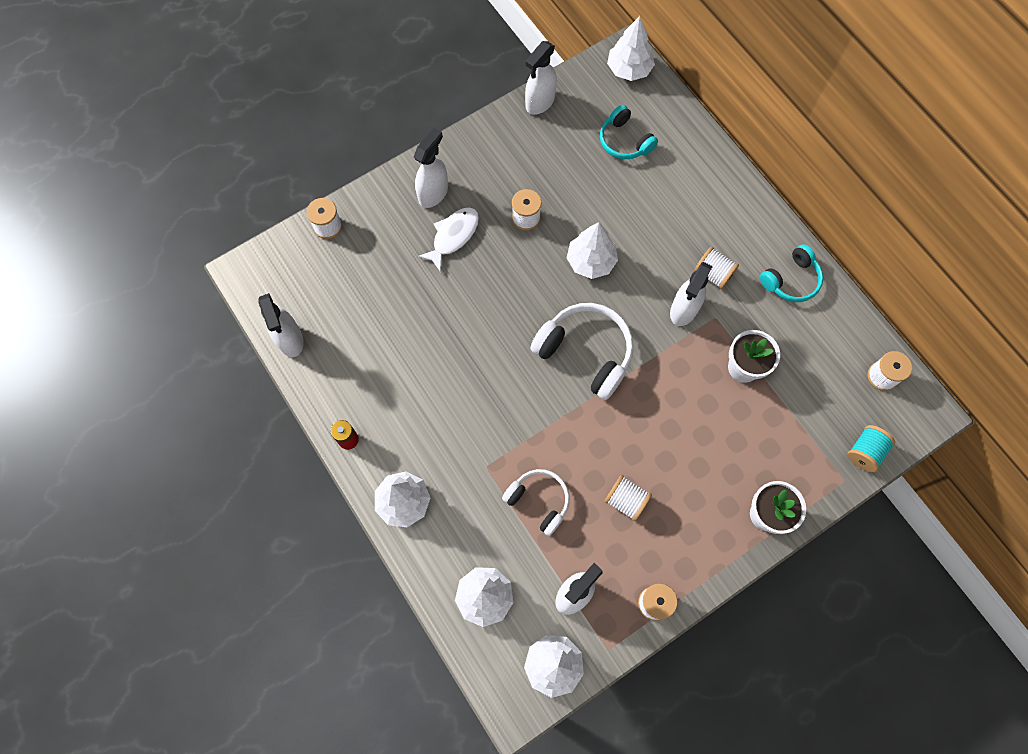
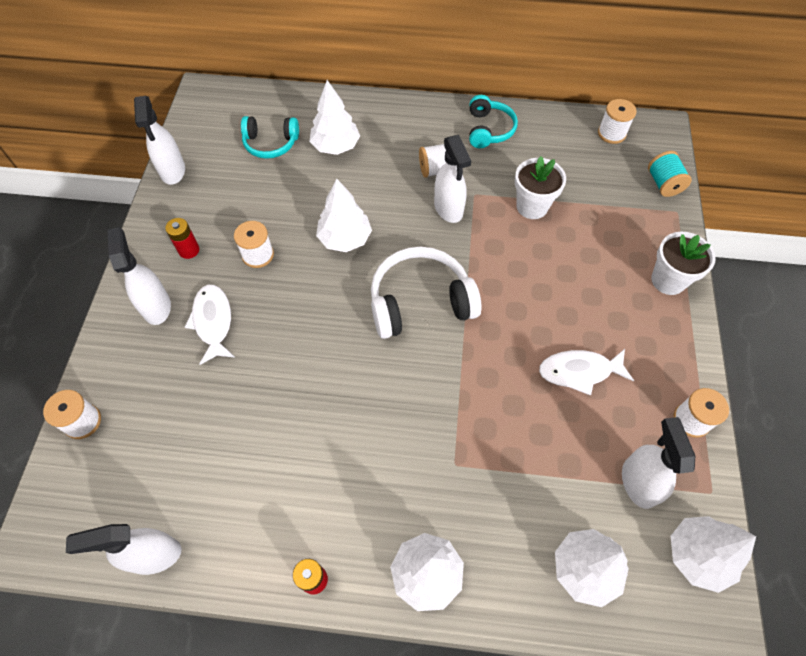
camera: 50 degrees left, 10 degrees down
white spray bottle [258,293,304,357] -> white spray bottle turned 150 degrees clockwise [66,524,182,575]
white headphones [502,469,570,536] -> none
white spool [604,475,652,521] -> white fish [539,349,634,396]
white tree [607,16,655,81] -> white tree moved to [309,80,360,155]
none -> red battery [165,218,199,259]

